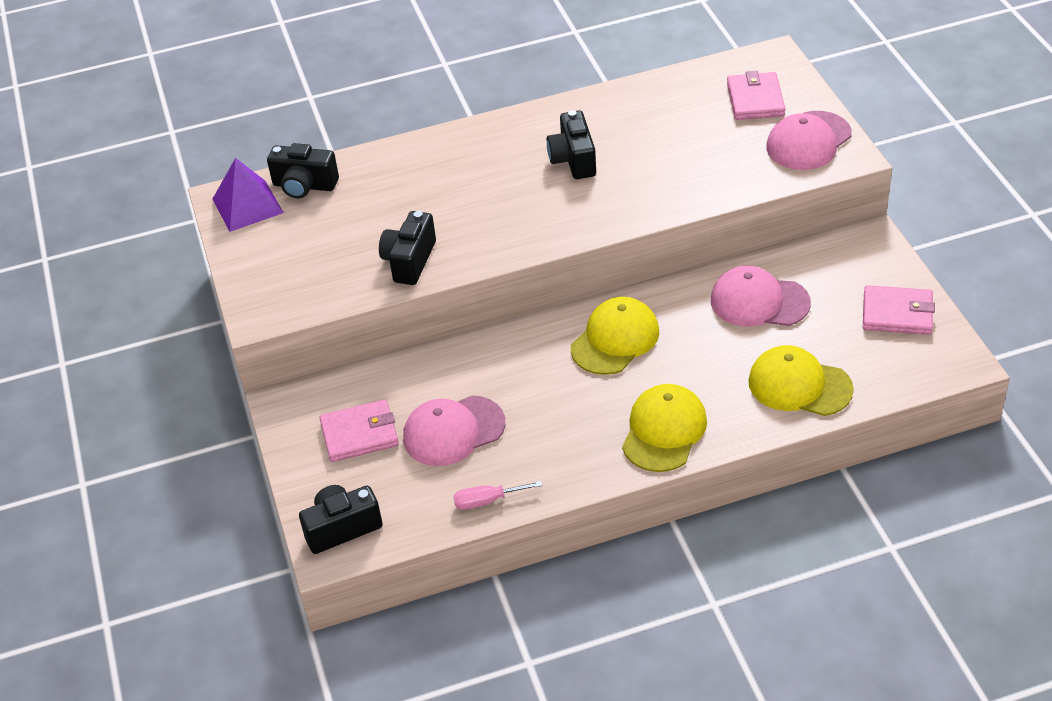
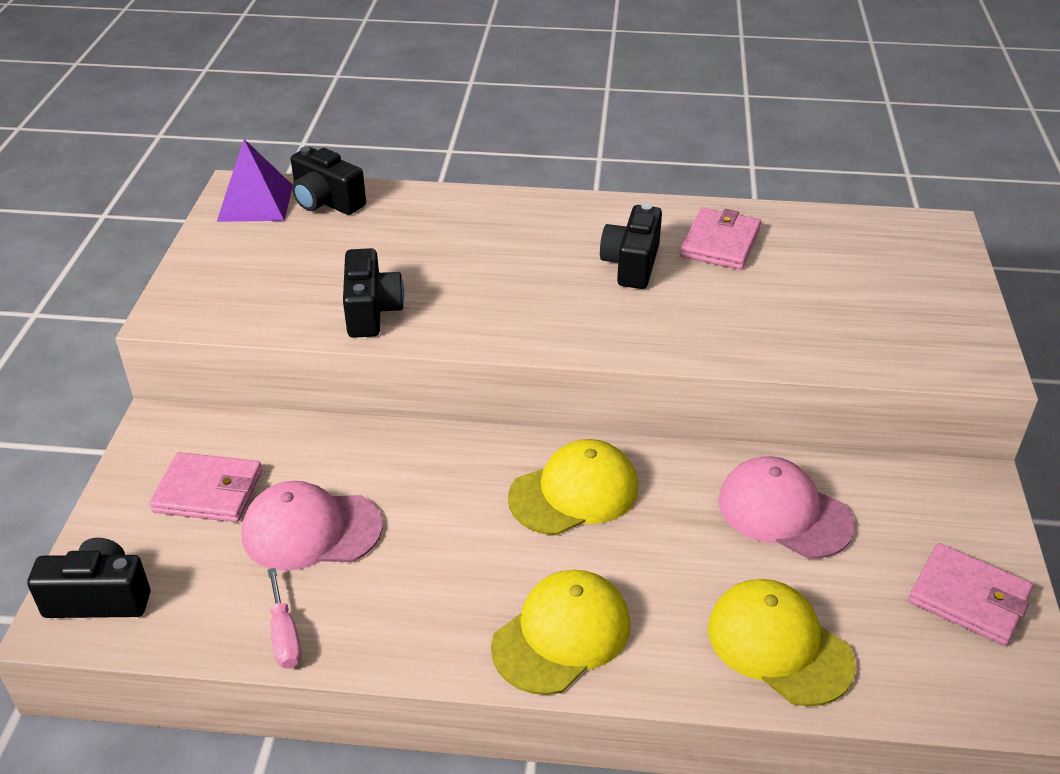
camera: 20 degrees right, 5 degrees down
black camera [379,211,436,285] -> black camera turned 135 degrees clockwise [343,248,404,338]
pink screwdriver [454,481,542,509] -> pink screwdriver turned 120 degrees counterclockwise [268,568,302,669]
pink wallet [727,71,785,120] -> pink wallet moved to [680,208,761,270]
pink cap [766,111,852,170] -> none

